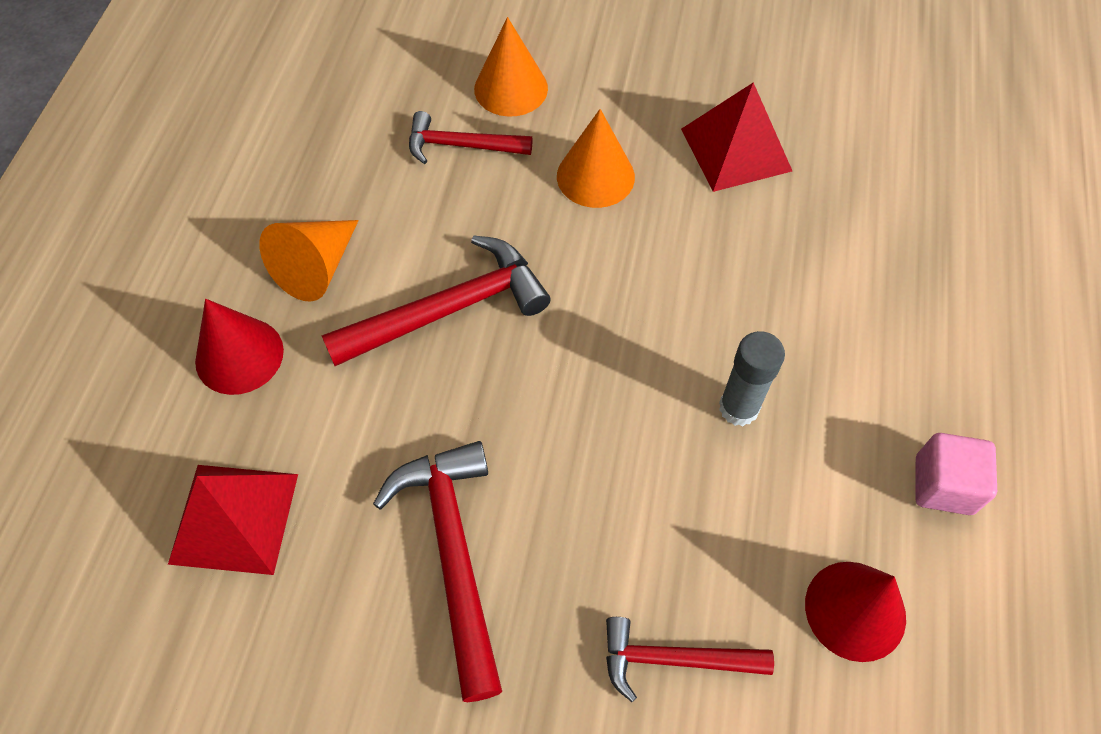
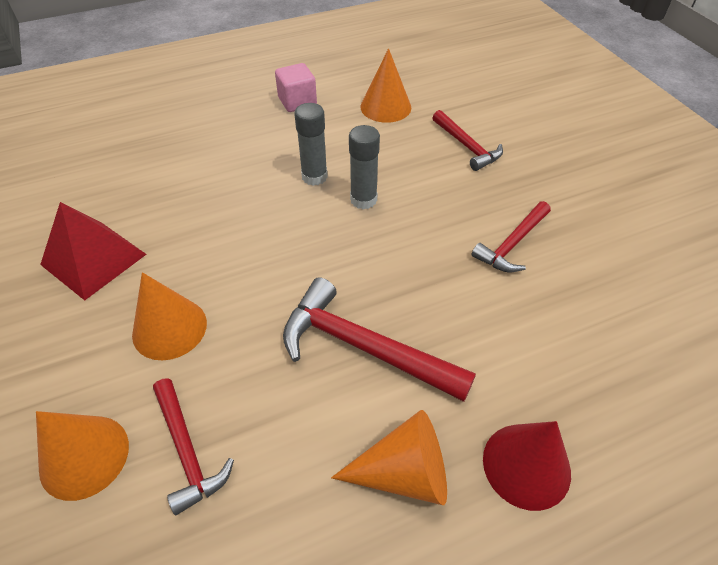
camera: 125 degrees left, 10 degrees down
red pyramid [168,465,298,575] -> none
red hammer [373,441,502,702] -> red hammer [472,201,551,272], size x0.63
red cone [805,562,906,662] -> orange cone [361,48,411,123]
none -> grey glue stick [349,125,380,209]

